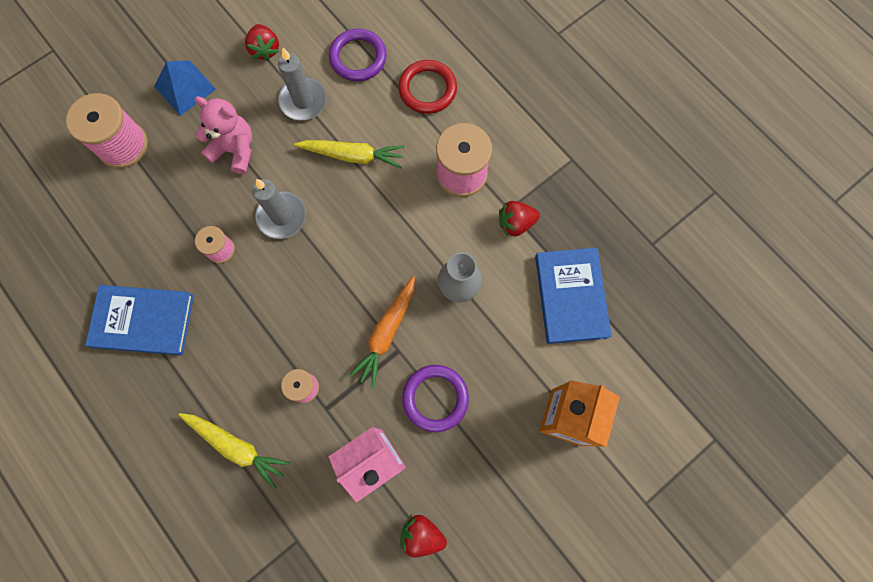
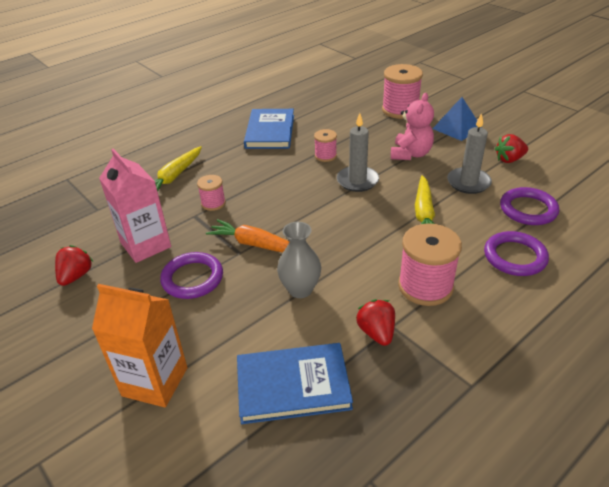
camera: 90 degrees right, 35 degrees down
red ring [398,60,457,114] -> purple ring [484,231,549,276]

